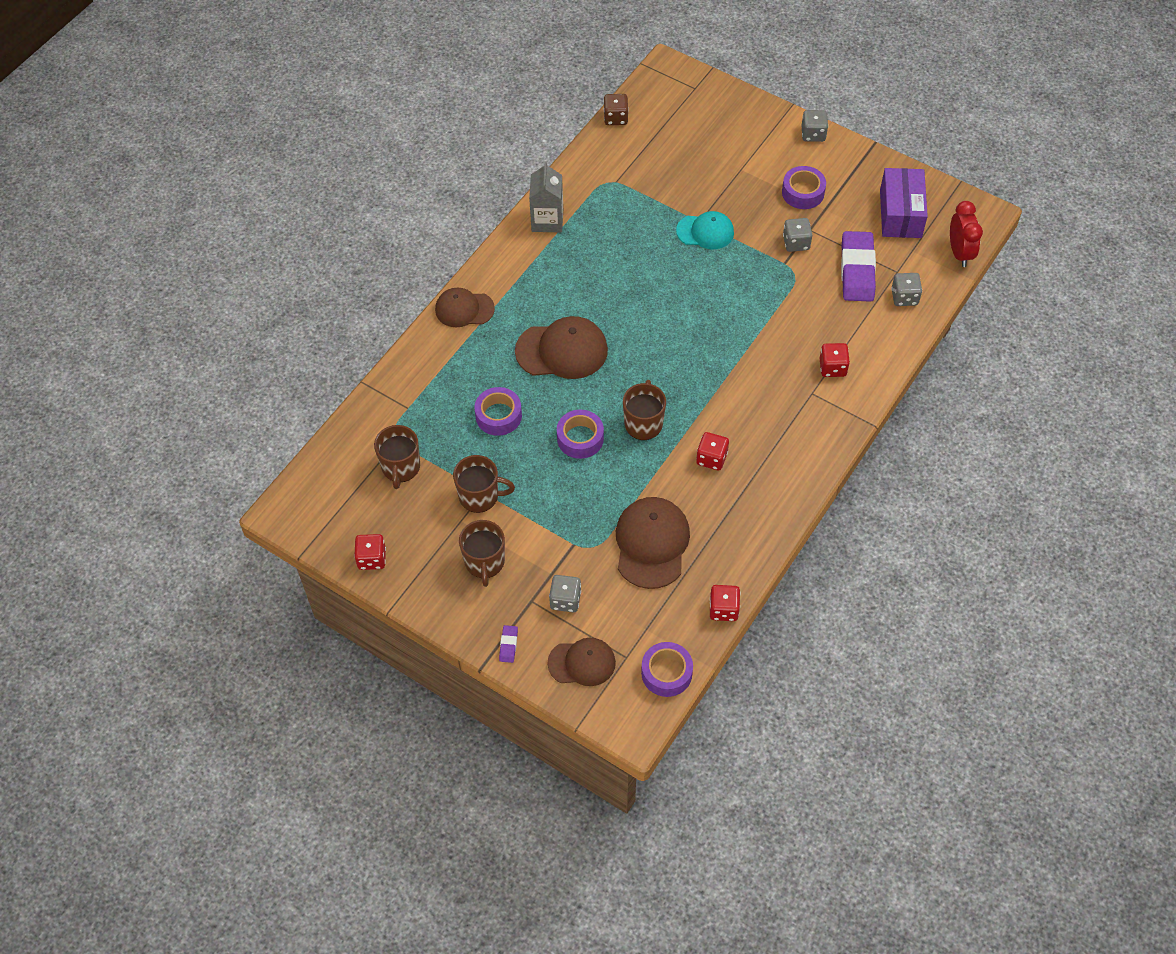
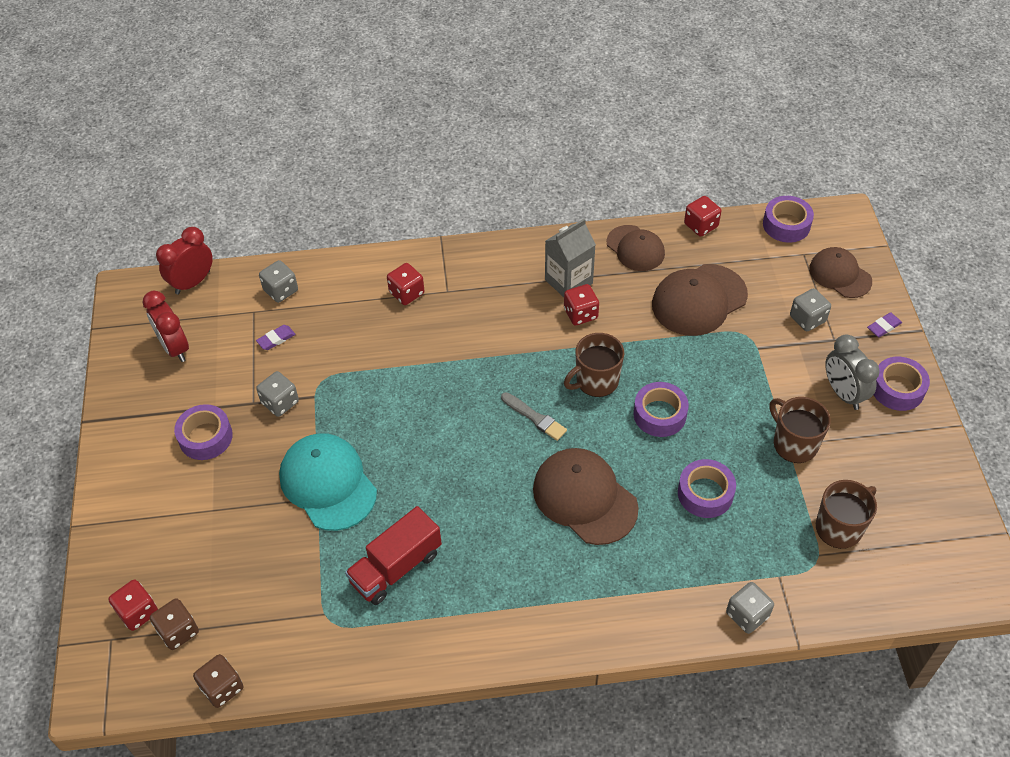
camera: 130 degrees left, 5 degrees down
red dice [354,534,386,570] -> red dice moved to [108,579,158,631]
brown cap [435,288,495,327] -> brown cap moved to [606,225,665,271]
brown mug [459,520,505,587] -> grey clock [825,334,880,410]
grey carton [529,161,563,232] -> grey carton moved to [545,219,596,297]
turquoise cap [676,211,734,249] -> turquoise cap [279,433,377,531], size x1.53
grey dice [802,110,828,142] -> grey dice moved to [726,582,774,634]
purple eraser [841,231,876,302] -> purple eraser [256,325,295,350], size x0.42
purple box [880,168,928,238] -> red clock [143,291,189,362]
none -> brown dice [150,598,199,650]
none -> red truck [345,506,442,605]
none -> grey brush [501,392,567,441]
none -> purple tape [874,357,930,411]

